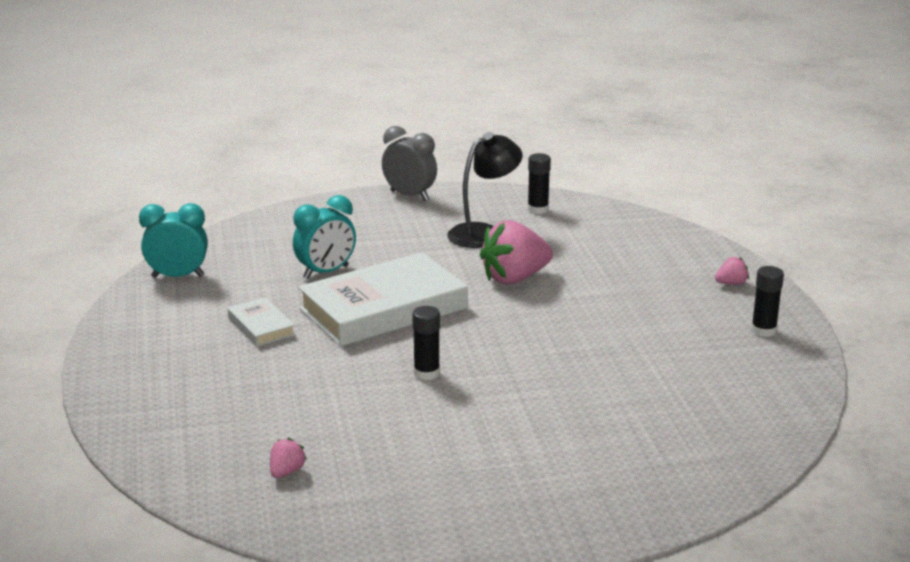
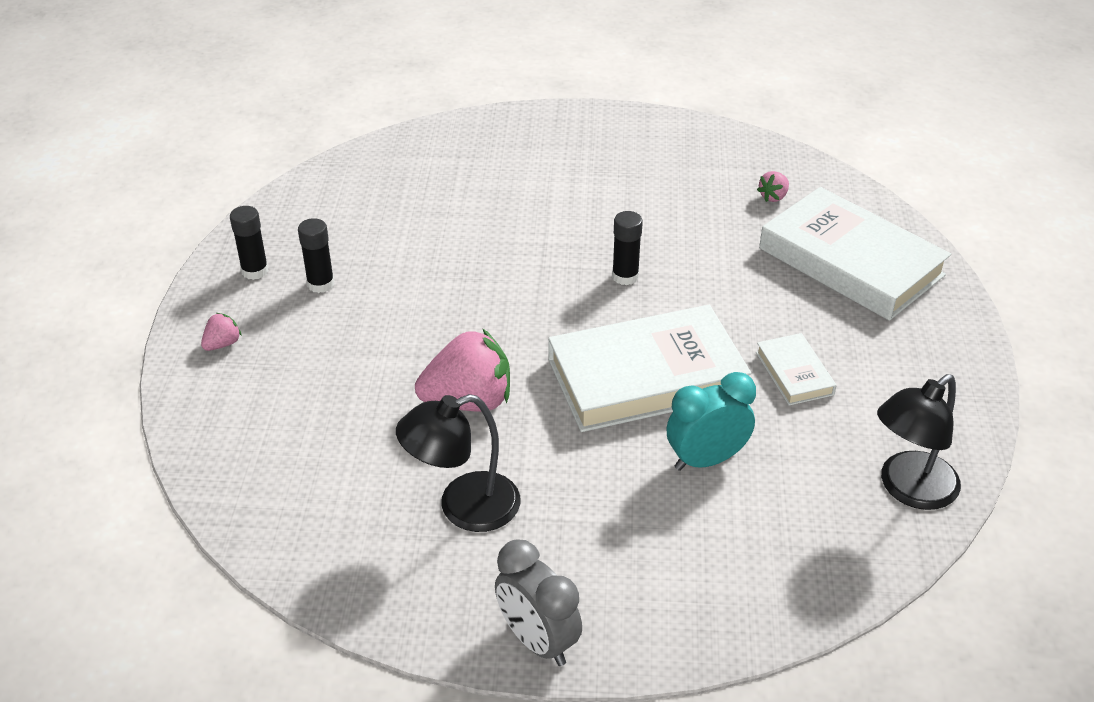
camera: 165 degrees left, 15 degrees up
turquoise clock [139,203,208,278] -> black lamp [877,374,961,510]
black glue stick [528,153,551,214] -> black glue stick moved to [298,218,334,293]
pink strawberry [715,257,749,285] -> pink strawberry turned 135 degrees clockwise [201,313,242,351]
none -> white book [759,187,951,321]

